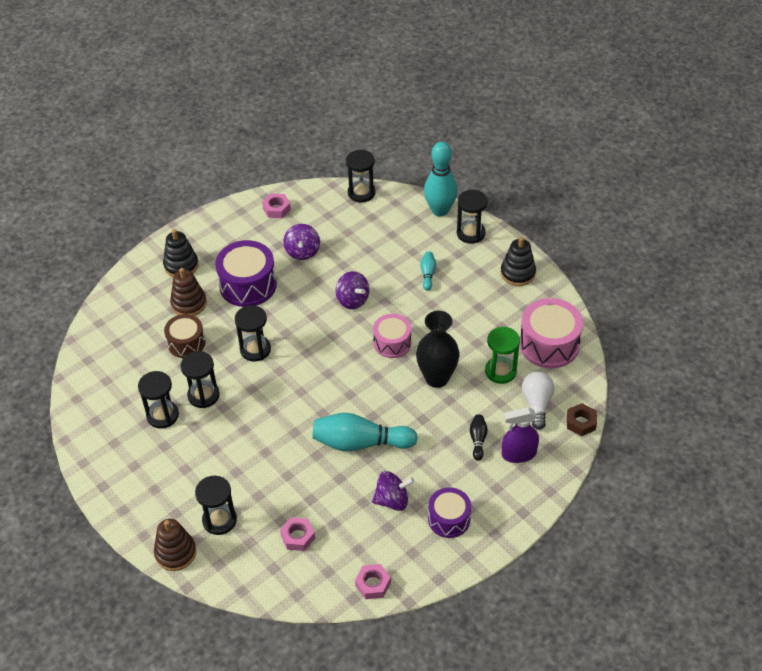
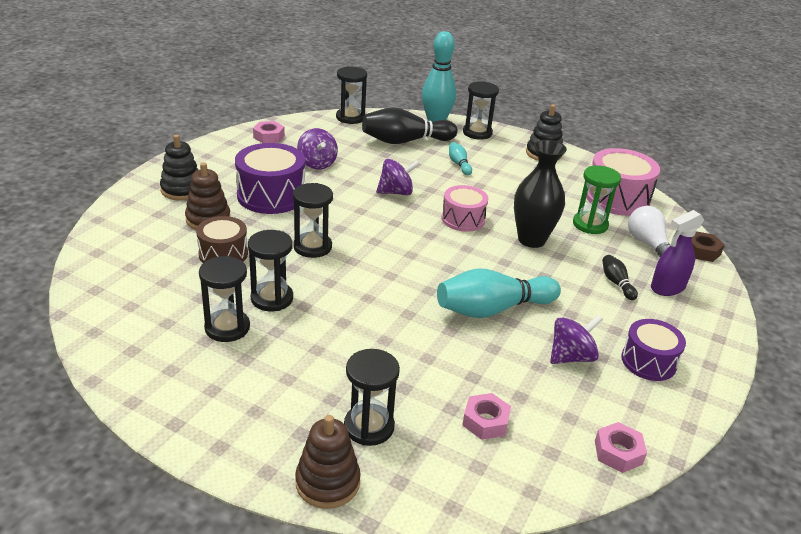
camera: 25 degrees left, 15 degrees down
purple spinning top [335,271,369,309] -> purple spinning top turned 45 degrees counterclockwise [376,159,420,195]
none -> black bowling pin [362,107,457,144]

